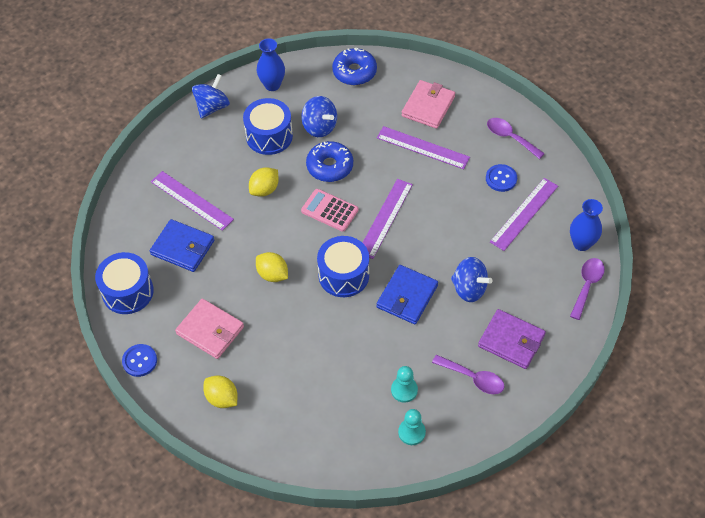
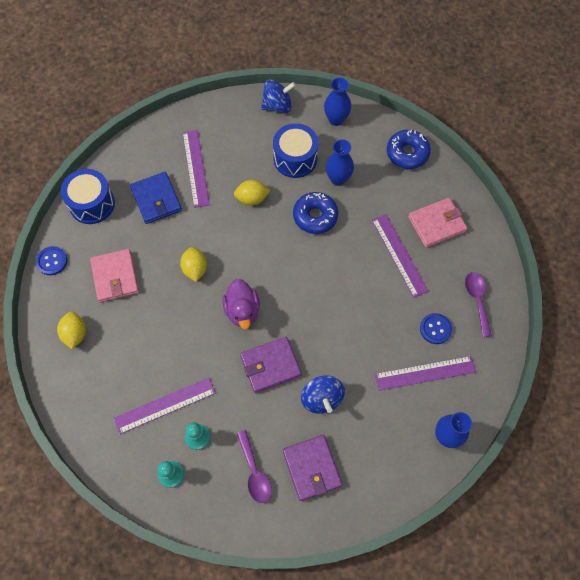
camera: 40 degrees right, 10 degrees up
blue spinning top [301,96,337,137] -> blue vase [326,139,354,186]
pink calculator [301,189,359,232] -> none
blue drum [317,236,369,297] -> purple duck [222,279,260,329]
purple ruler [363,179,413,259] -> purple ruler moved to [114,378,216,434]
blue wallet [376,265,438,324] -> purple wallet [240,337,302,393]
purple spoon [570,258,605,320] -> none

